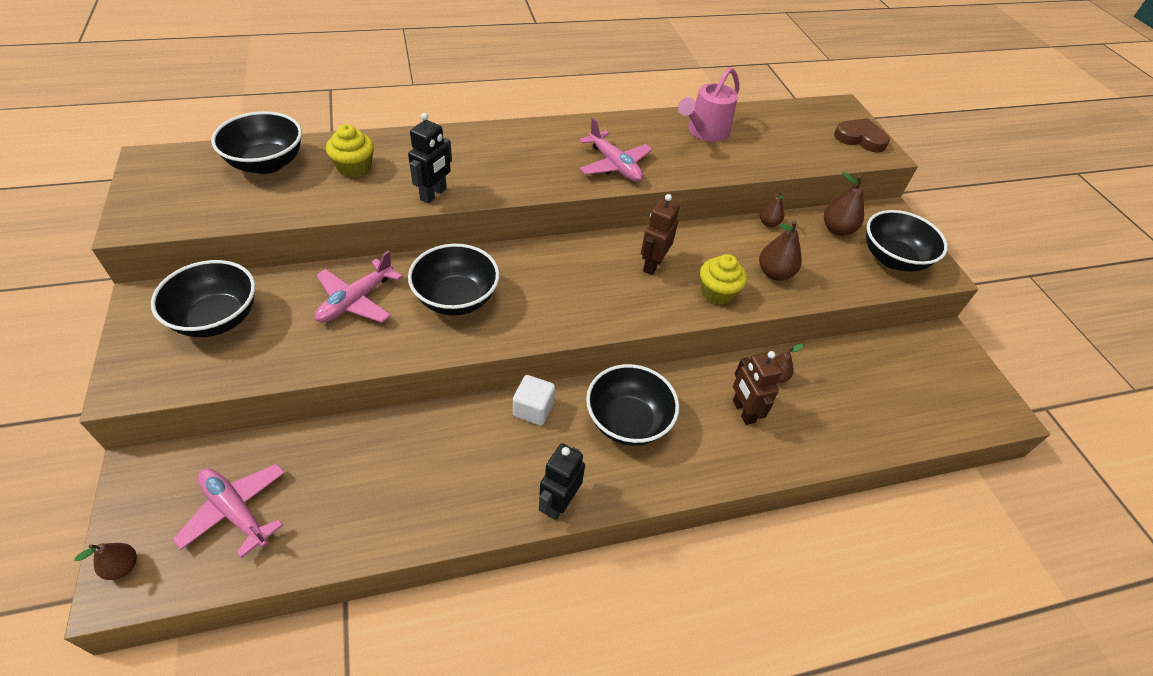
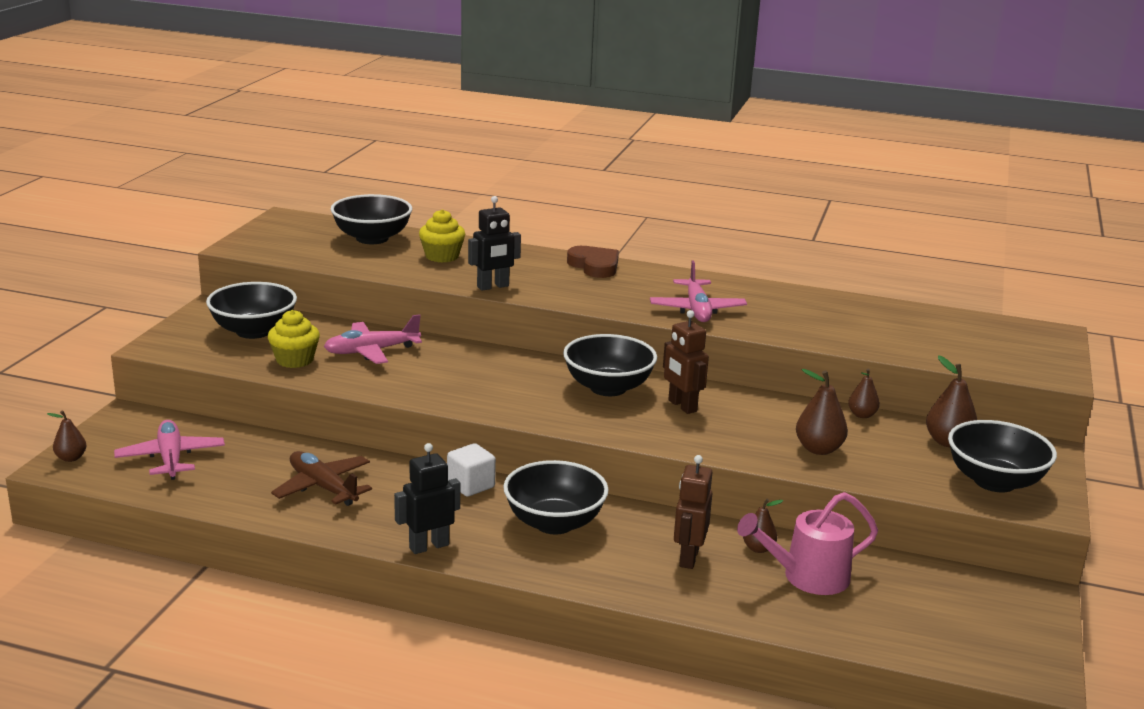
camera: 35 degrees right, 25 degrees down
black bowl [408,244,499,316] -> black bowl moved to [563,334,657,396]
brown robot [641,194,680,275] -> brown robot turned 90 degrees counterclockwise [663,310,709,414]
pink watering can [678,67,739,142] -> pink watering can moved to [737,492,878,595]
yellow cupcake [700,254,747,305] -> yellow cupcake moved to [268,310,320,368]
brown heart [834,118,890,153] -> brown heart moved to [567,246,619,278]
none -> brown plane [271,451,372,506]

